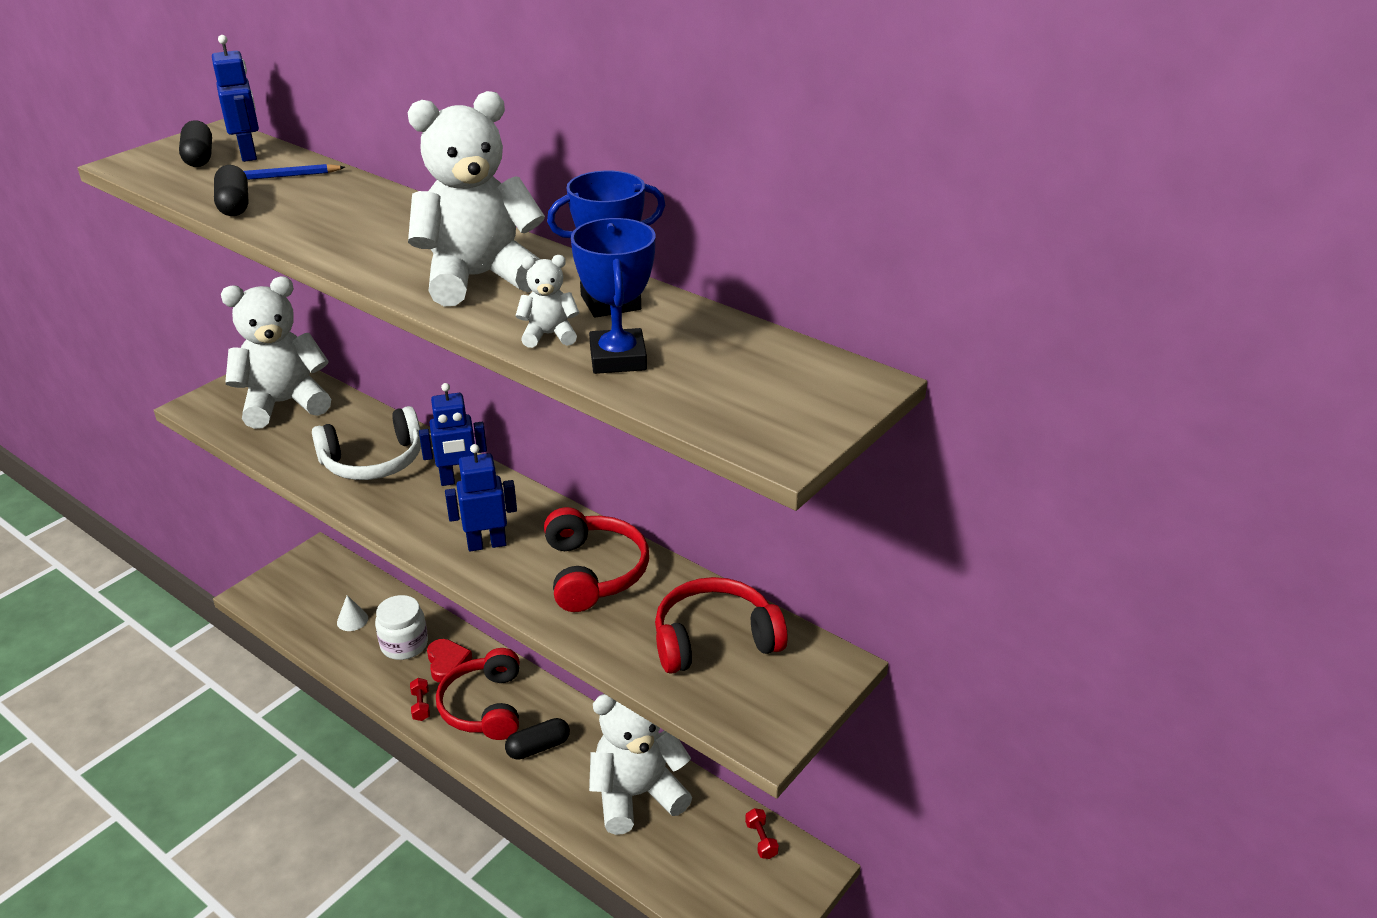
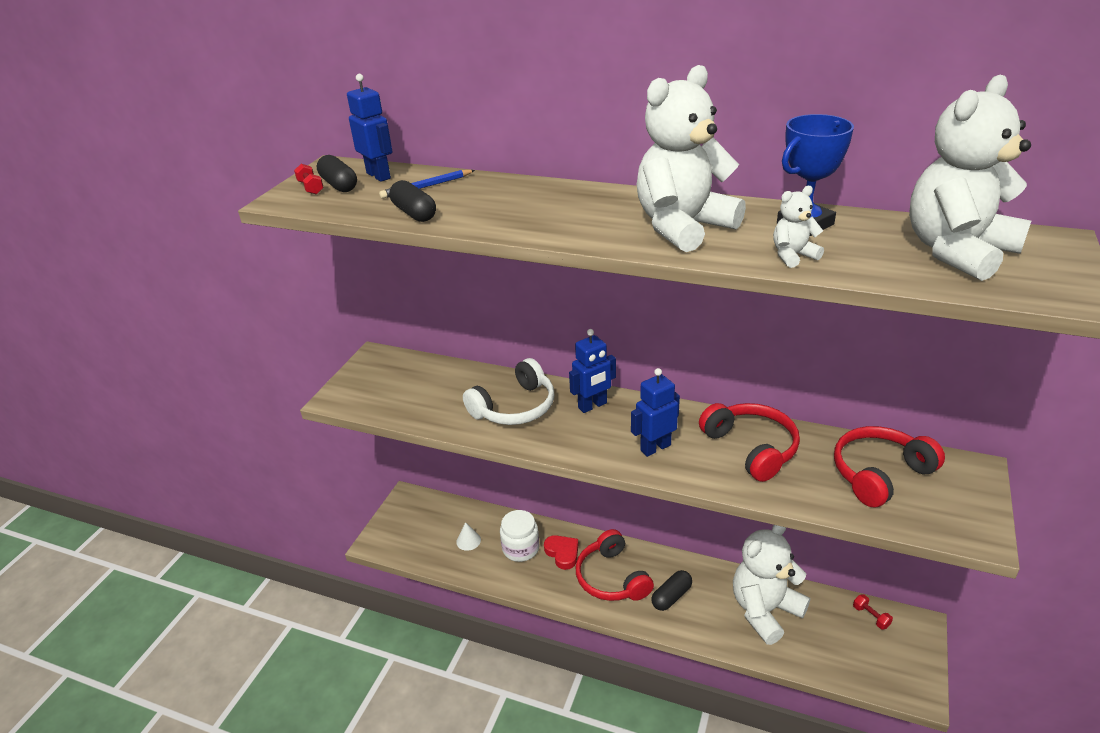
camera: 15 degrees left, 0 degrees up
white teddy bear [221,276,331,429] -> white teddy bear moved to [909,75,1031,281]
red dumbbell [410,678,430,721] -> red dumbbell moved to [294,164,324,195]
blue trophy [571,218,656,374] -> none

